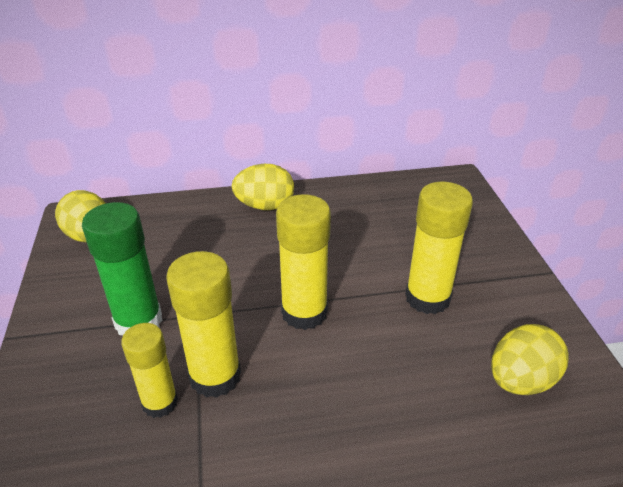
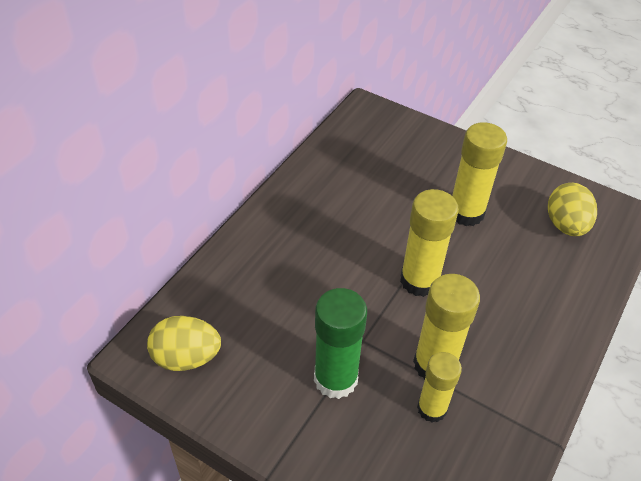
camera: 50 degrees left, 10 degrees up
yellow egg [232,164,294,210] -> none

